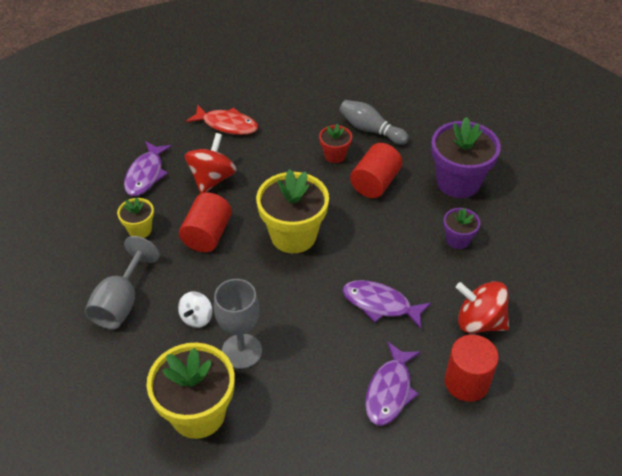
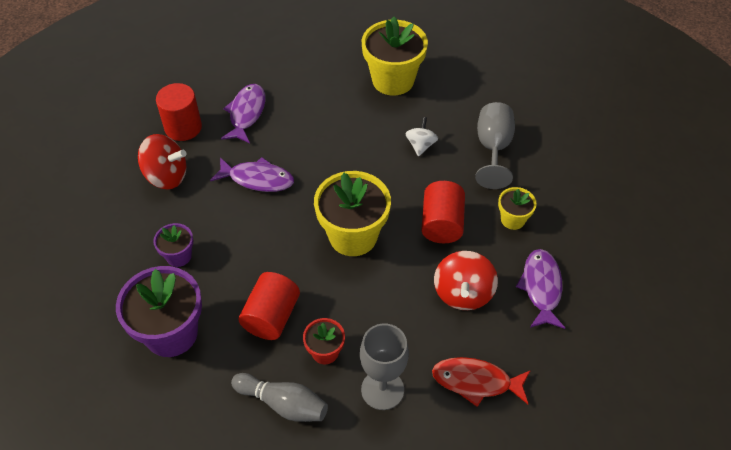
camera: 170 degrees right, 5 degrees up
grey goblet [214,279,262,369] -> grey goblet moved to [360,323,409,410]

